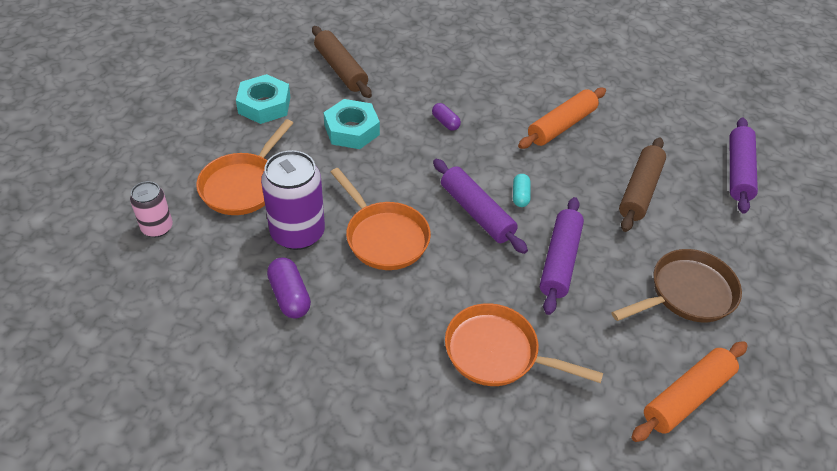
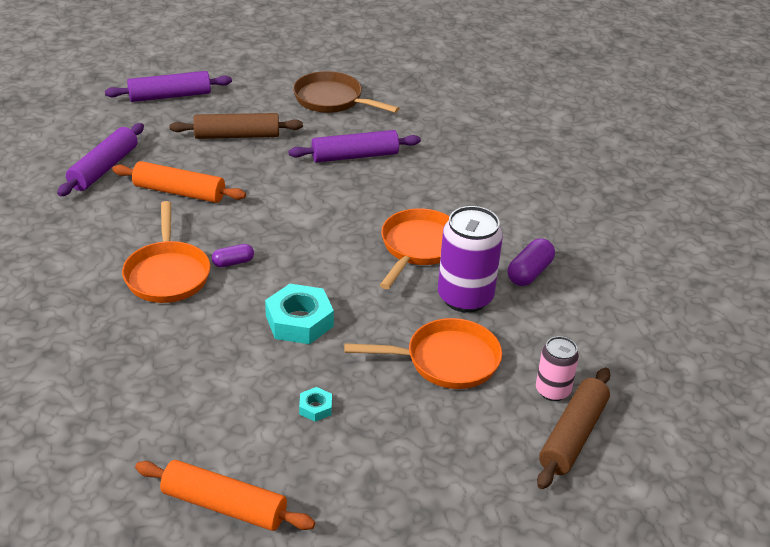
camera: 120 degrees left, 10 degrees down
turquoise nut [236,74,290,124] -> turquoise nut [299,387,332,422], size x0.48
brown rolling pin [312,26,372,98] -> brown rolling pin moved to [537,368,610,489]
purple capsule [432,103,461,131] -> purple capsule turned 45 degrees clockwise [212,244,254,267]
purple rolling pin [433,159,528,254] -> purple rolling pin moved to [57,123,144,196]
orange pan [445,303,603,386] -> orange pan moved to [122,201,210,303]
turquoise capsule [513,174,530,207] -> none
orange rolling pin [631,341,748,442] -> orange rolling pin moved to [135,460,315,531]

